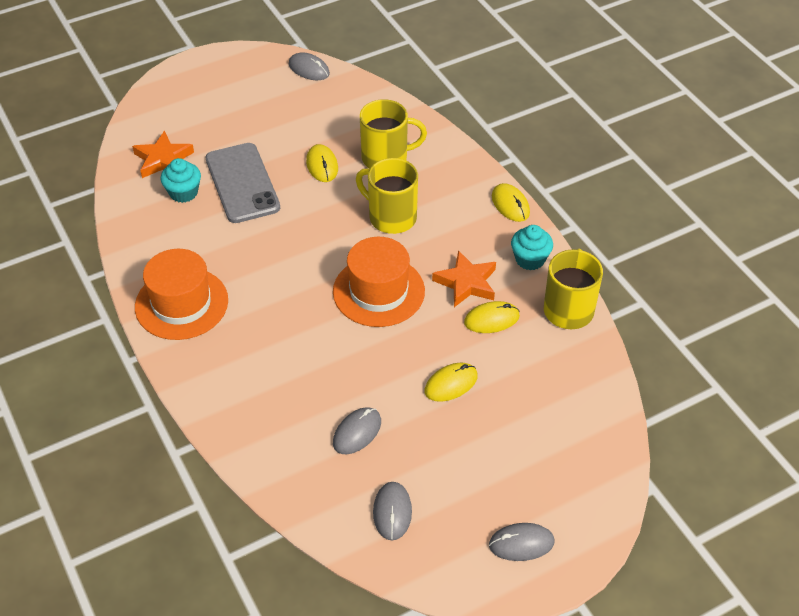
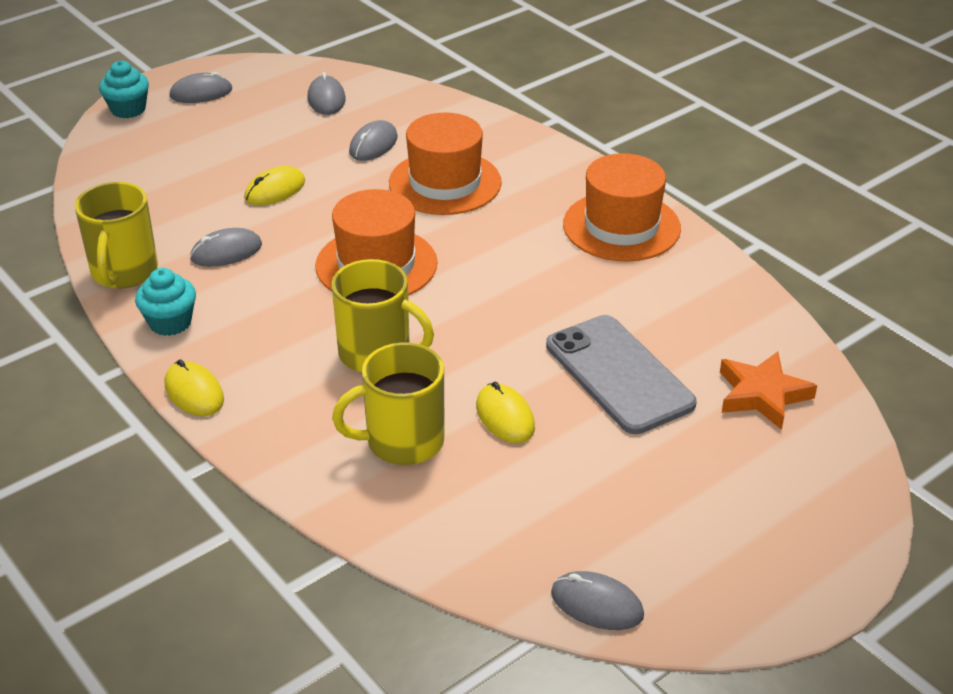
camera: 170 degrees right, 10 degrees down
turquoise cupcake [161,158,201,203] -> turquoise cupcake moved to [99,61,149,118]
orange star [432,250,496,307] -> none
yellow mouse [464,301,520,333] -> grey mouse [190,228,262,267]
none -> orange hat [389,112,502,215]

